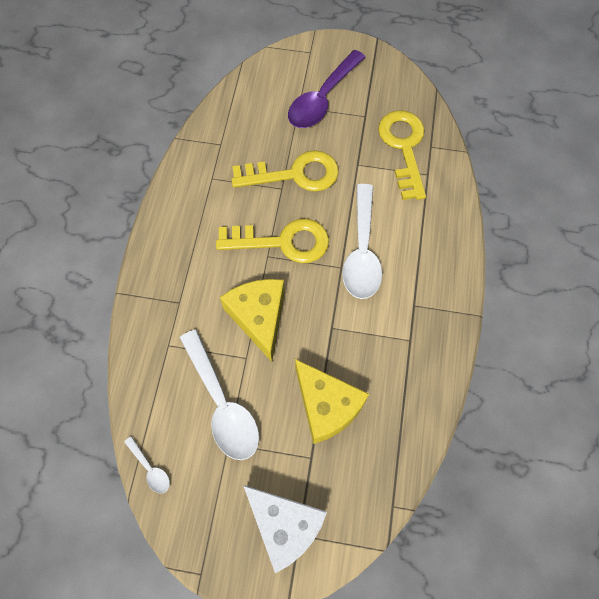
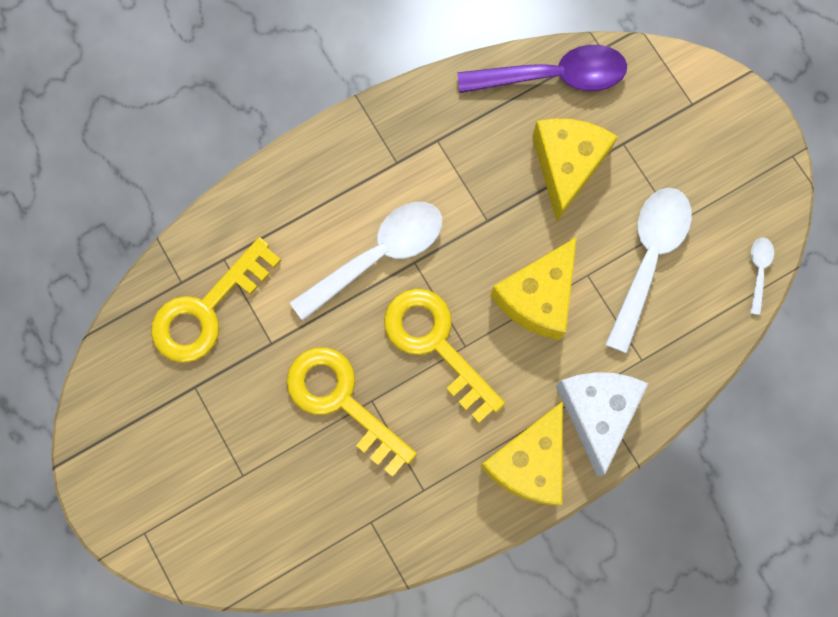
camera: 130 degrees left, 10 degrees up
white cheese [243,485,327,573] -> white cheese moved to [556,372,648,477]
purple spoon [288,50,365,128] -> purple spoon moved to [458,45,627,93]
none -> yellow cheese [480,401,563,506]

